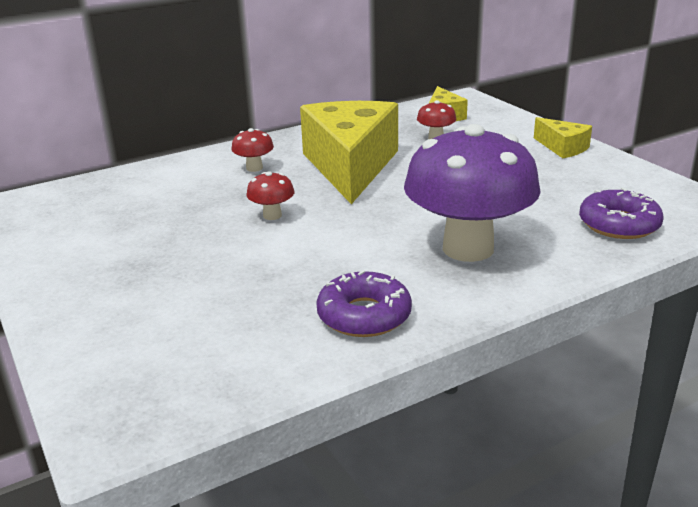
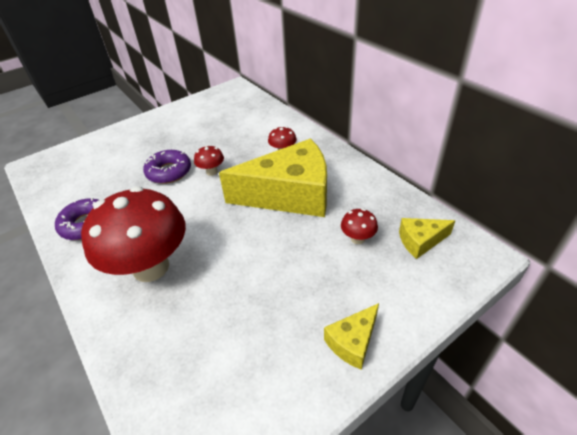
camera: 85 degrees right, 15 degrees up
purple mushroom [404,124,541,262] -> red mushroom [81,186,186,282]
purple donut [579,188,664,239] -> purple donut moved to [143,150,191,184]

